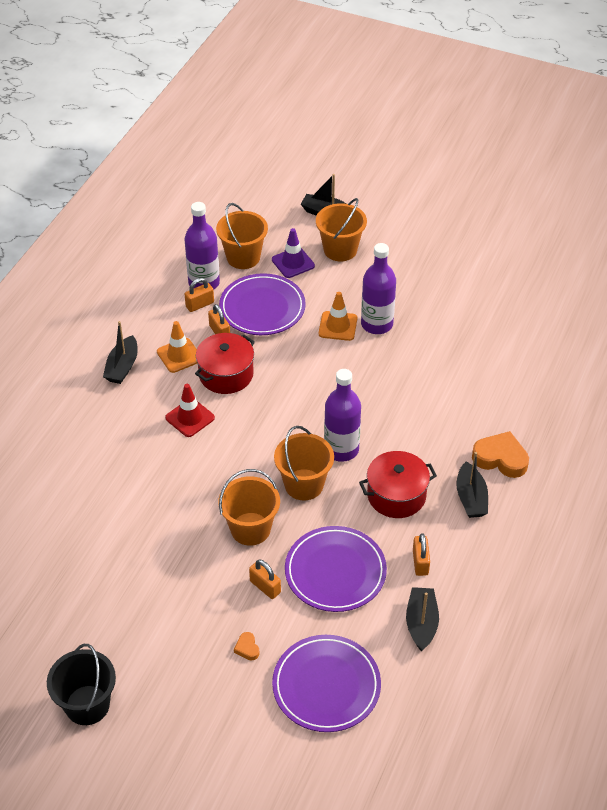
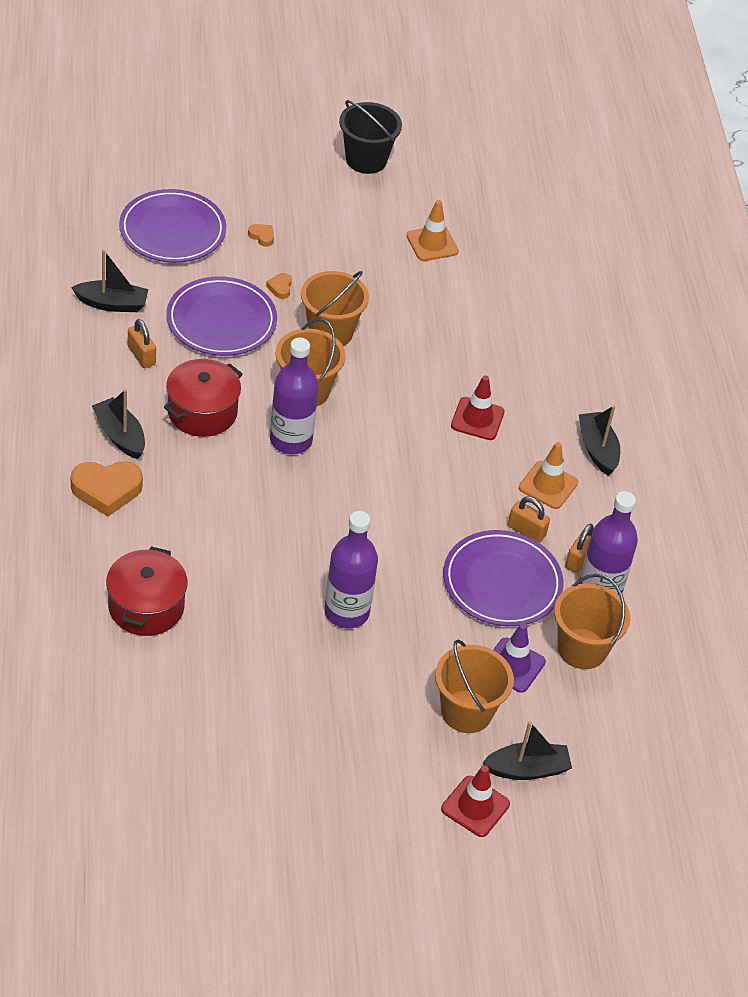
camera: 145 degrees right, 0 degrees up
red pot [195,333,255,394] -> red pot moved to [106,546,188,636]
orange padlock [249,559,281,599] -> orange heart [266,273,292,299]
orange traffic cone [319,292,357,341] -> orange traffic cone moved to [406,200,459,261]
black boat [406,587,439,651] -> black boat turned 60 degrees counterclockwise [71,250,148,312]
none -> red traffic cone [441,765,510,837]

